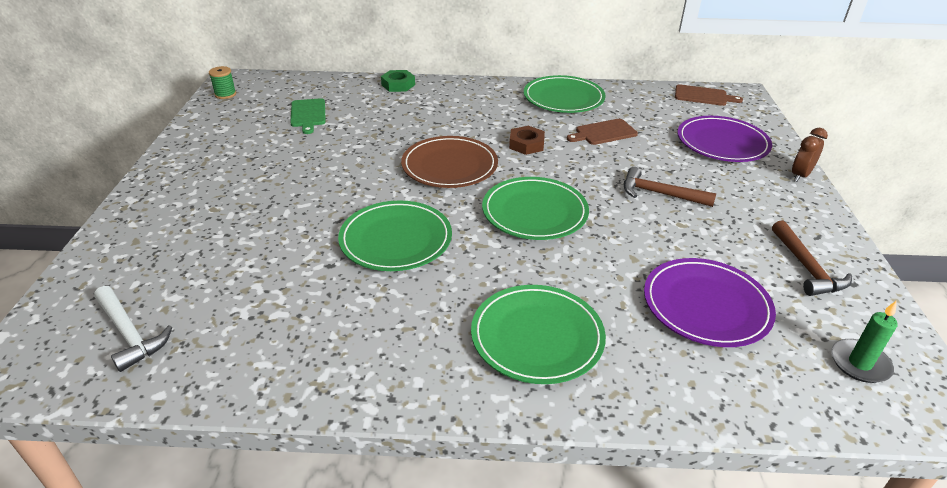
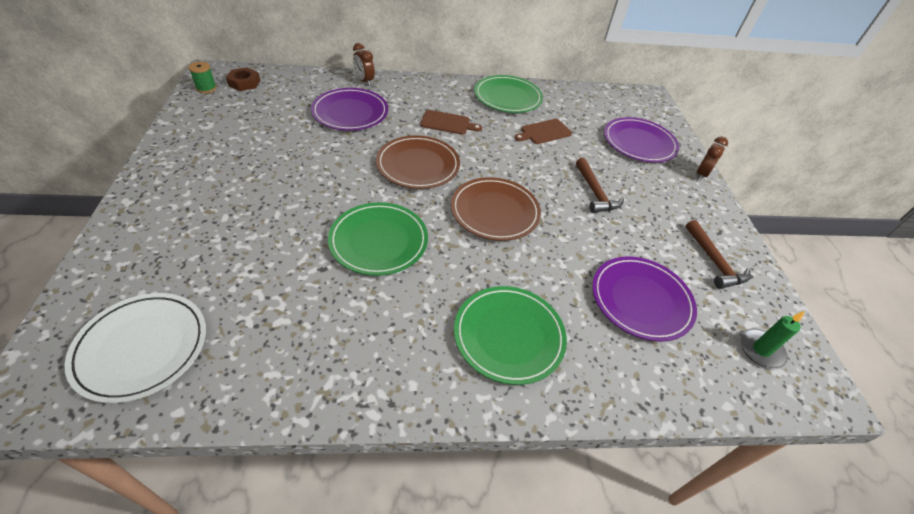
camera: 10 degrees left, 10 degrees up
white hammer [94,286,172,372] -> white plate [65,293,206,403]
green cutting board [290,98,326,134] -> none
green nut [381,70,415,92] -> brown clock [353,43,375,86]
green plate [482,177,589,240] -> brown plate [451,177,541,241]
brown nut [509,126,545,155] -> brown nut moved to [226,67,260,91]
brown hammer [624,167,717,207] -> brown hammer turned 120 degrees counterclockwise [576,158,624,213]
brown cutting board [675,84,743,106] -> brown cutting board moved to [420,110,482,135]
none -> purple plate [311,88,388,131]

